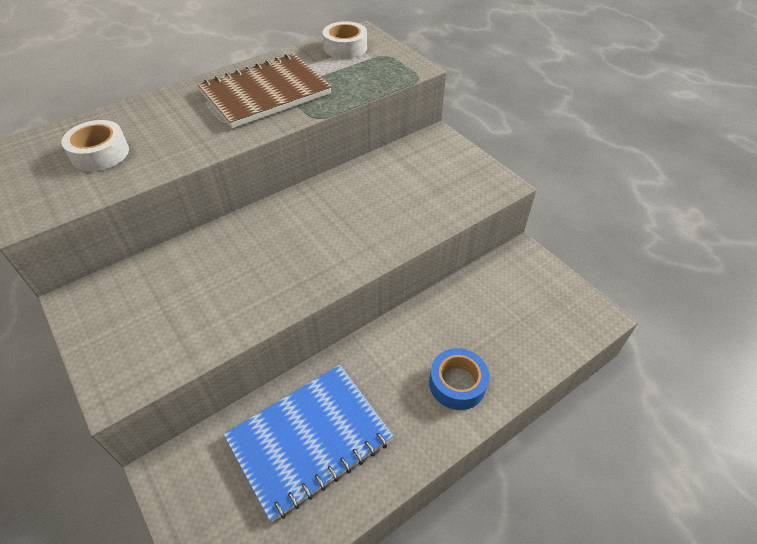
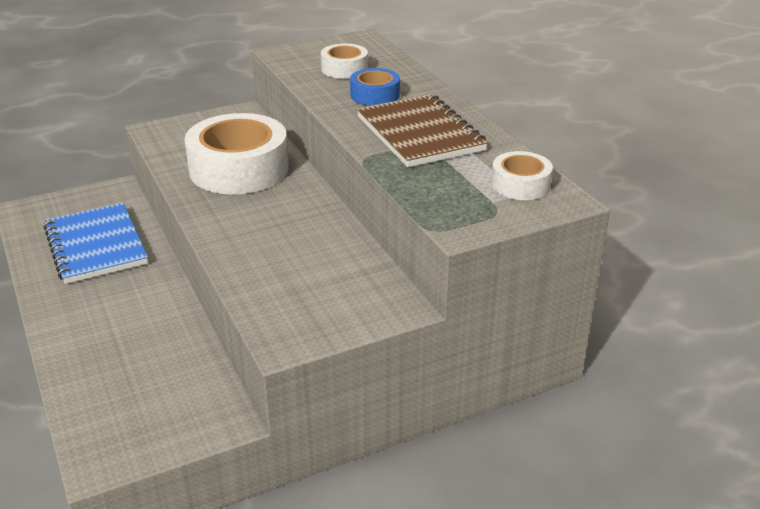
camera: 100 degrees right, 15 degrees down
blue tape [429,348,489,410] -> blue tape moved to [350,68,400,106]
none -> white tape [184,113,289,194]

